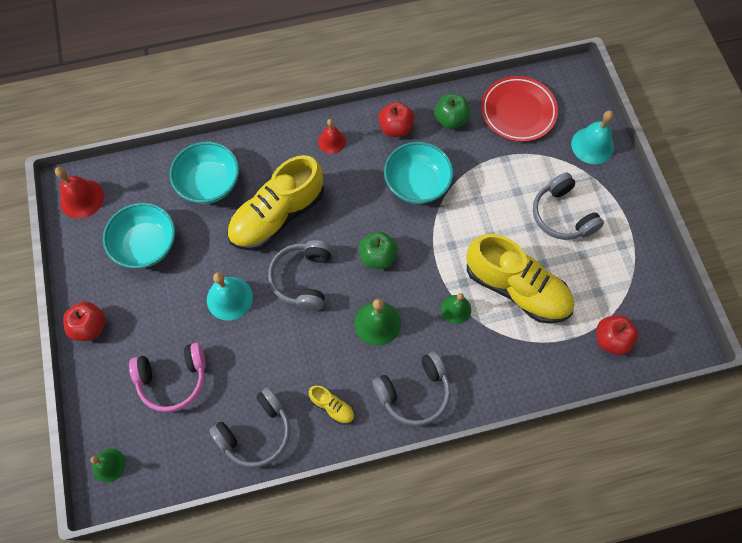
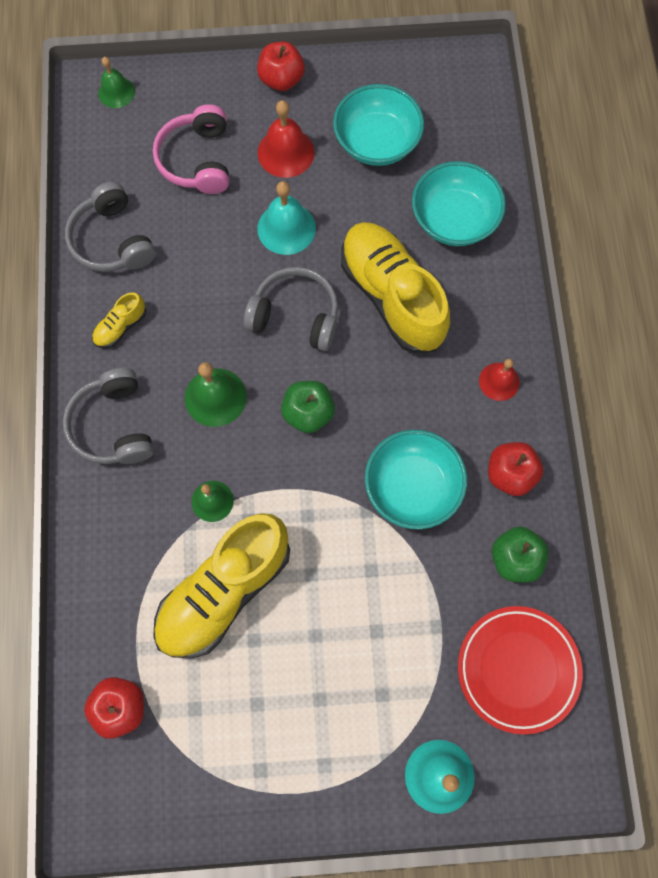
camera: 100 degrees right, 5 degrees up
red bell [55,167,104,219] -> red bell moved to [258,100,315,178]
grey headphones [533,173,604,240] -> none

